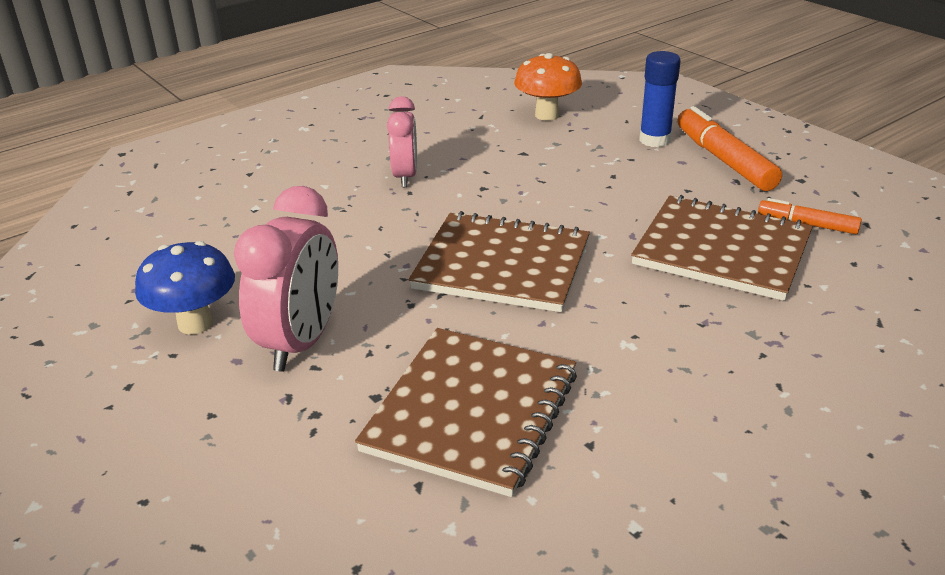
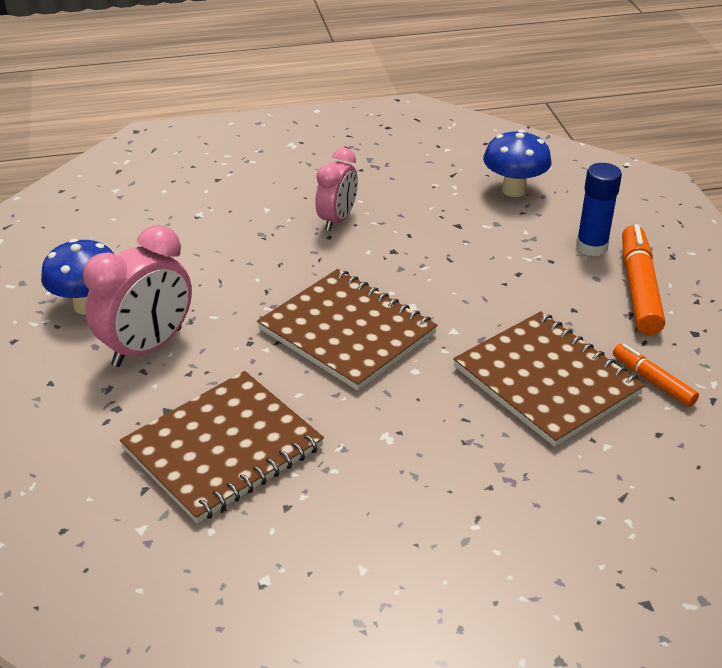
camera: 25 degrees right, 5 degrees up
orange mushroom [514,53,582,121] -> blue mushroom [483,130,551,197]

